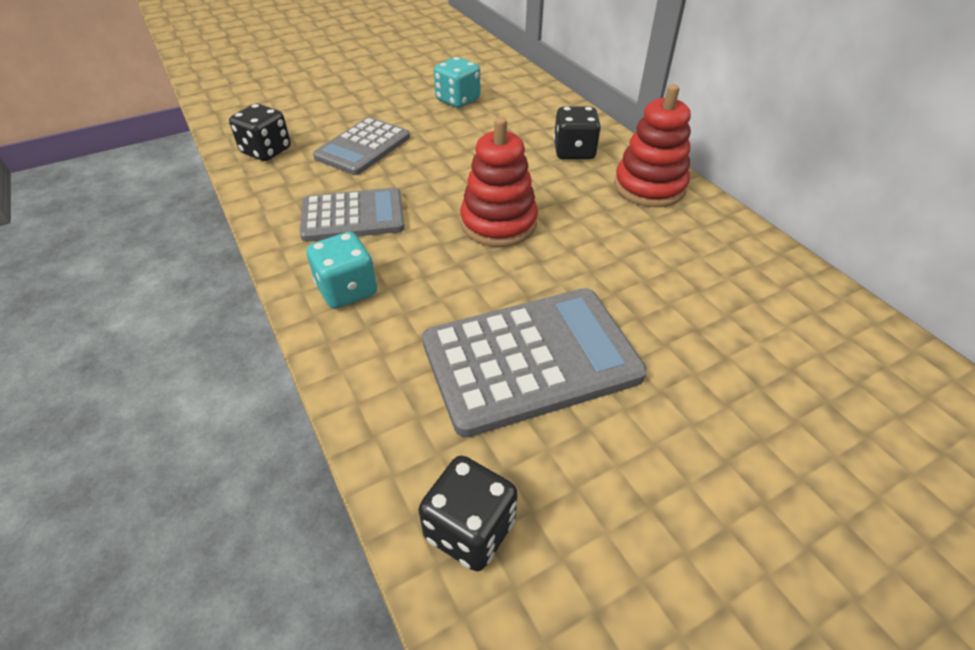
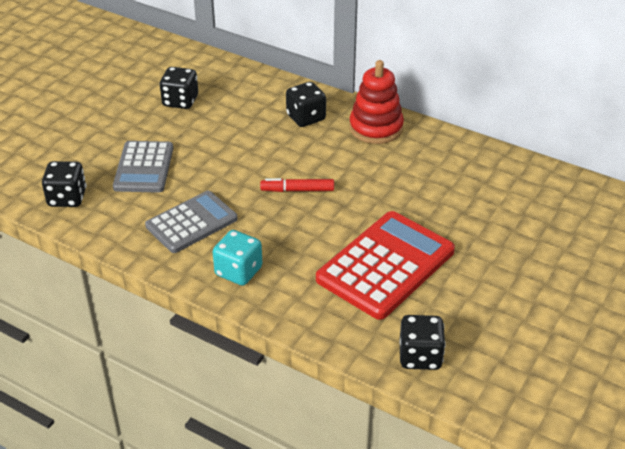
camera: 30 degrees left, 5 degrees down
grey calculator [422,288,647,438] -> red calculator [316,211,455,320]
turquoise dice [434,57,480,108] -> black dice [160,67,198,109]
red stacking toy [460,117,538,247] -> red marker [260,178,334,192]

